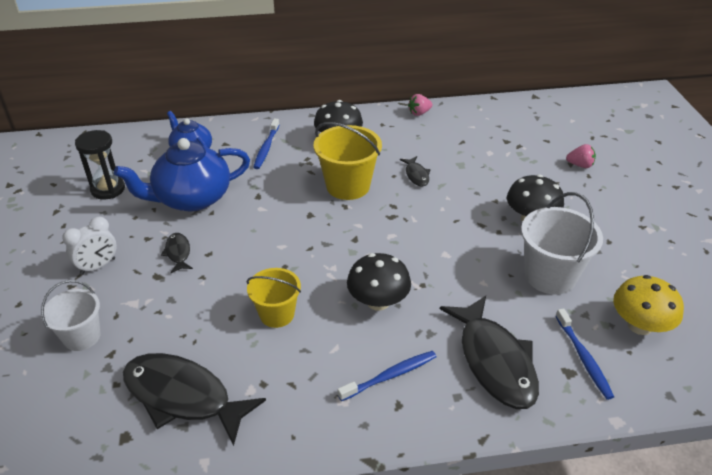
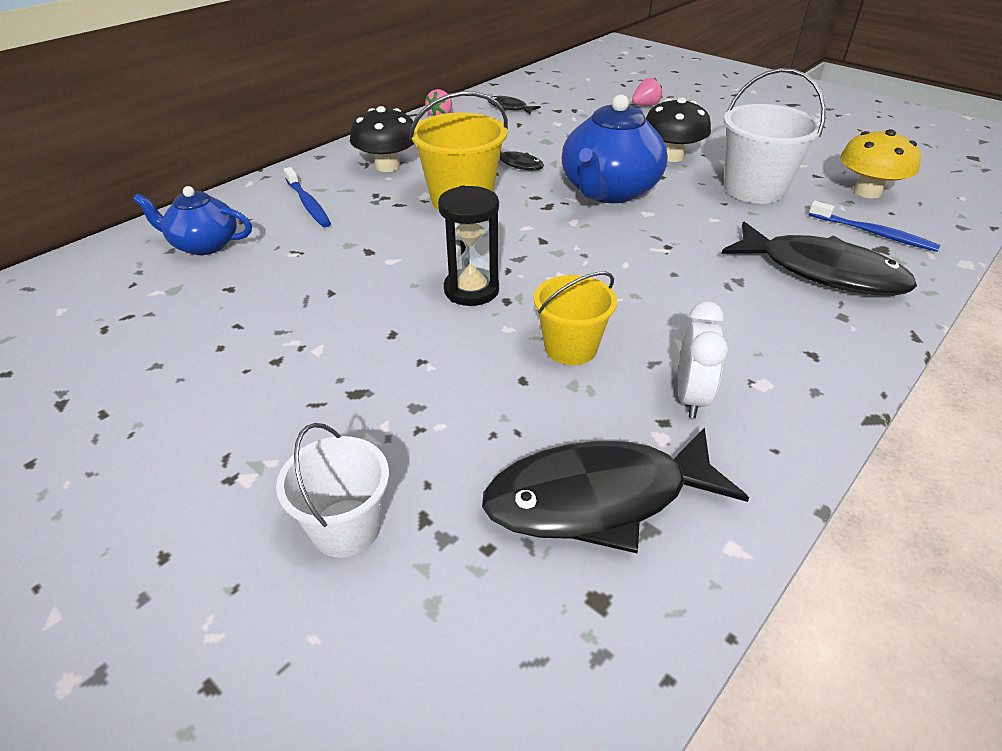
camera: 40 degrees left, 0 degrees up
white clock [62,217,117,275] -> white clock moved to [678,301,728,418]
black hourglass [75,130,125,200] -> black hourglass moved to [438,185,499,306]
blue teapot [114,138,250,211] -> blue teapot moved to [562,94,668,203]
black fish [161,233,193,273] -> black fish moved to [489,96,541,115]
blue toothbrush [337,351,436,401] -> none
black mushroom [347,253,411,311] -> none

